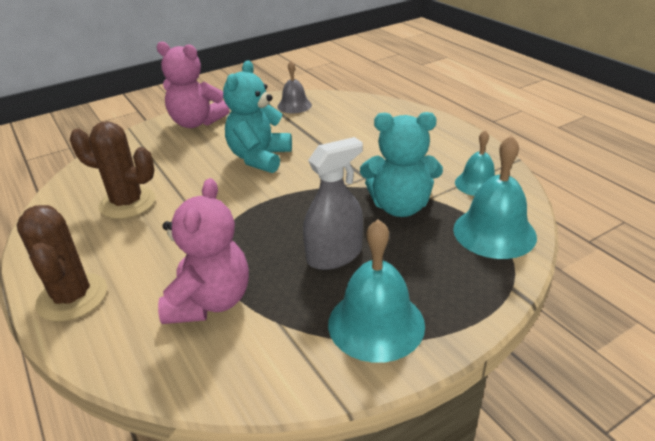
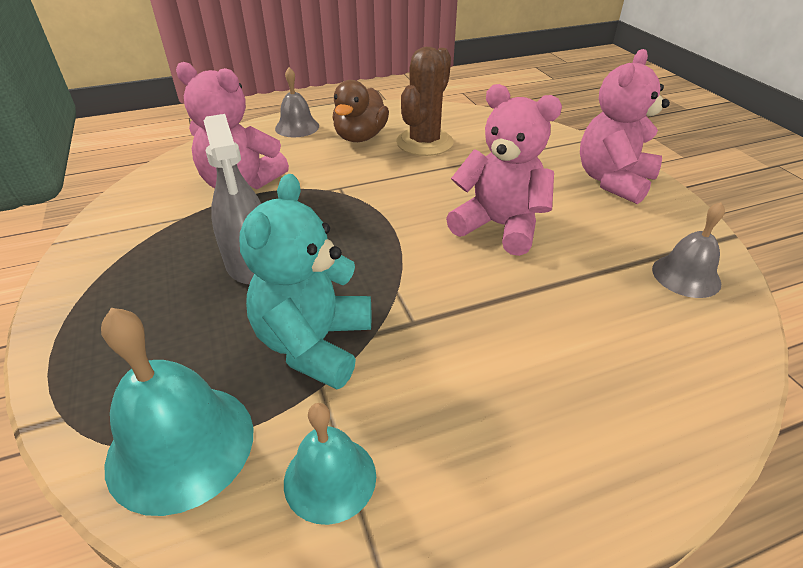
camera: 100 degrees right, 5 degrees up
brown cactus [17,205,107,322] -> grey bell [275,67,319,137]
turquoise teddy bear [223,60,292,173] -> pink teddy bear [446,84,562,256]
turquoise bell [328,219,425,363] -> none
none -> brown duck [332,80,389,142]

